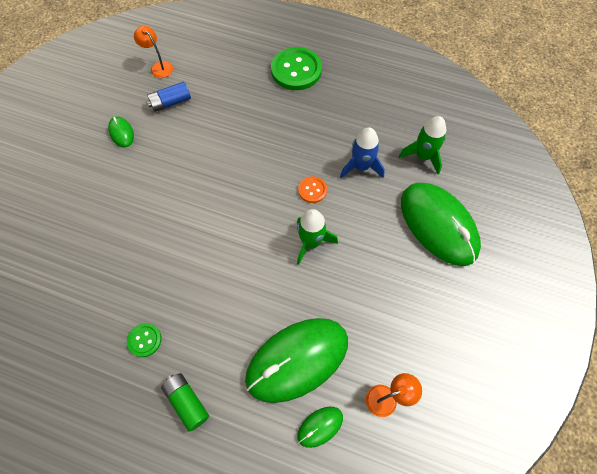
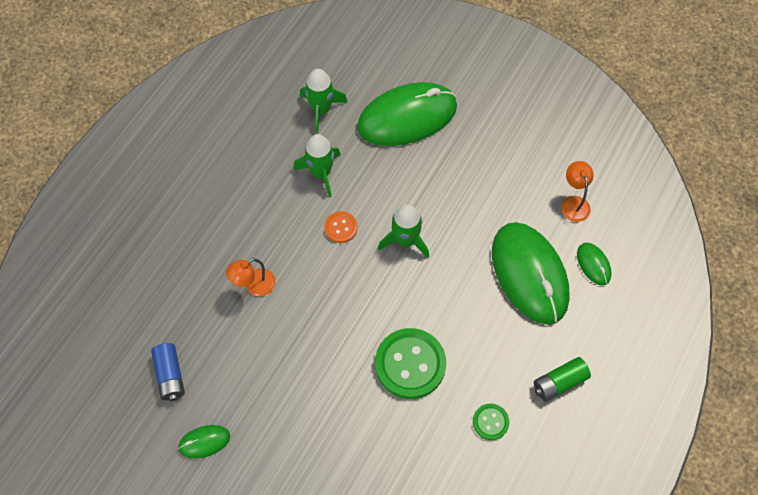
camera: 80 degrees left, 0 degrees up
orange lamp [134,26,173,78] -> orange lamp moved to [226,258,276,296]
green button [271,47,322,90] -> green button moved to [375,328,446,399]
blue rocket [340,127,385,178] -> green rocket [293,134,341,197]

